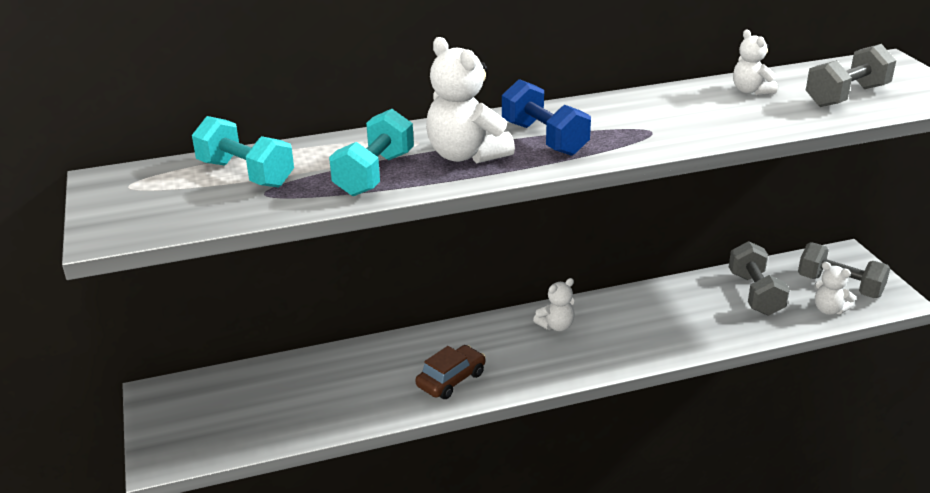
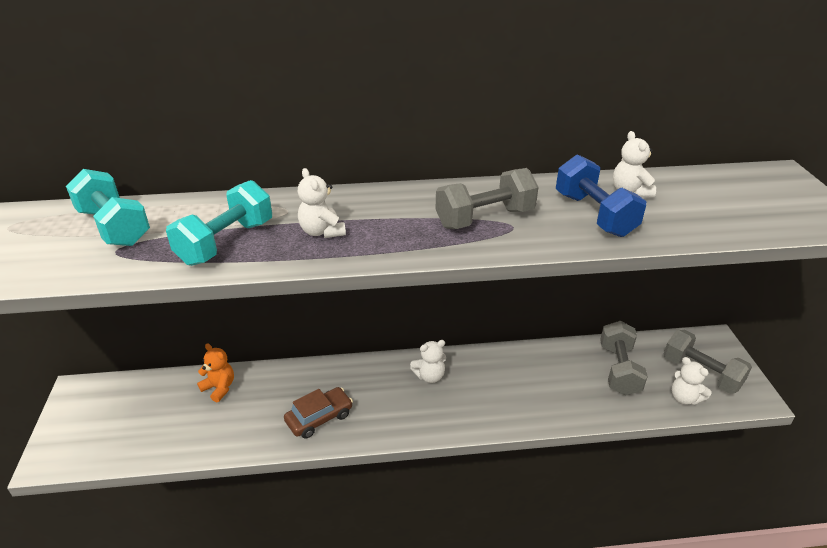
camera: 10 degrees right, 5 degrees up
white teddy bear [426,37,515,164] -> white teddy bear [298,168,346,238], size x0.57
blue dumbbell [502,79,591,156] -> blue dumbbell moved to [556,154,646,237]
grey dumbbell [806,44,896,107] -> grey dumbbell moved to [436,168,539,229]
none -> orange teddy bear [197,343,234,402]

